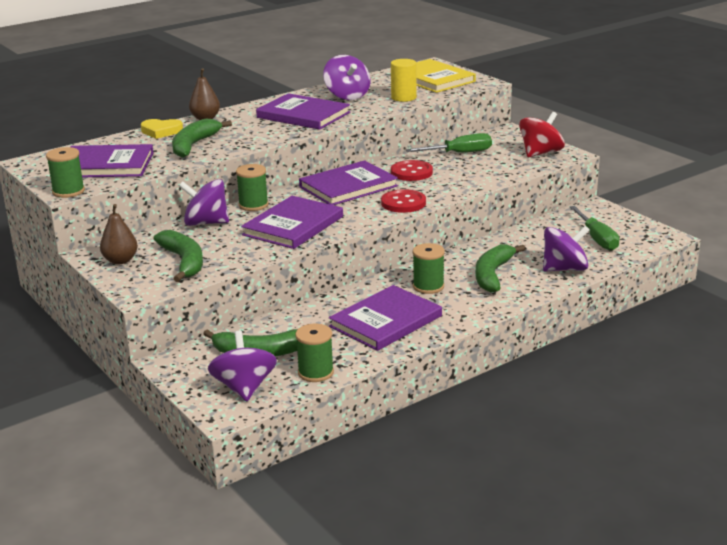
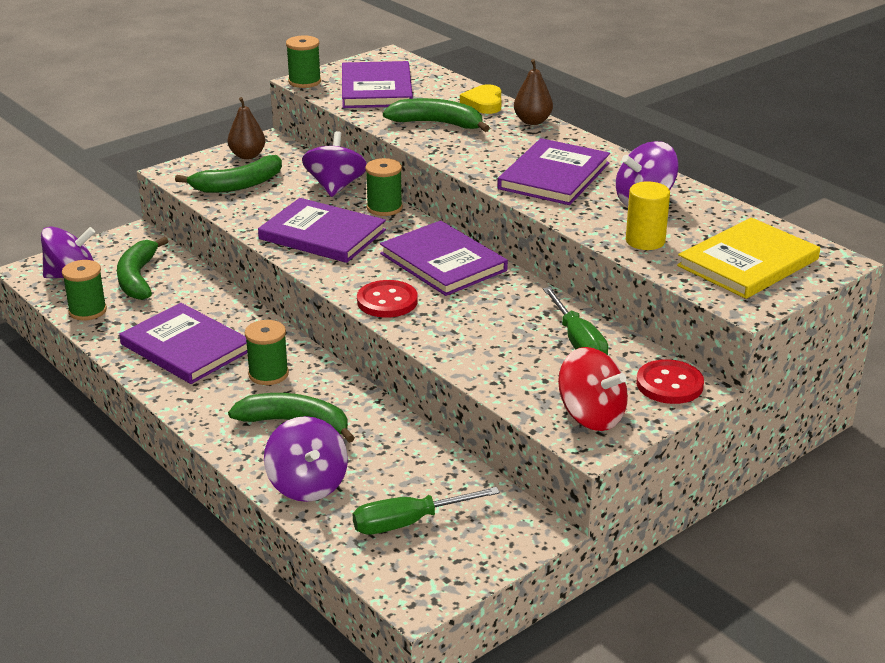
camera: 85 degrees right, 5 degrees up
red button [391,160,433,181] -> red button moved to [636,359,704,404]

